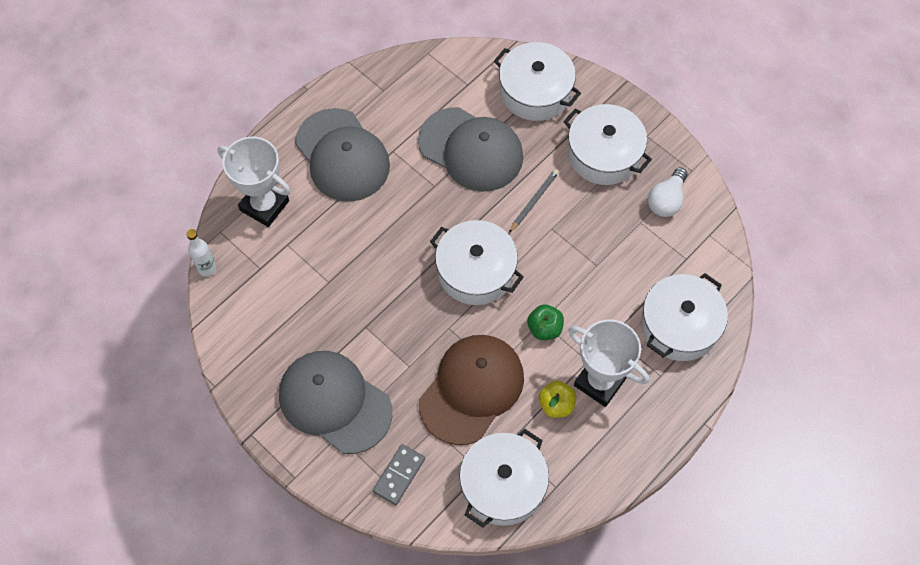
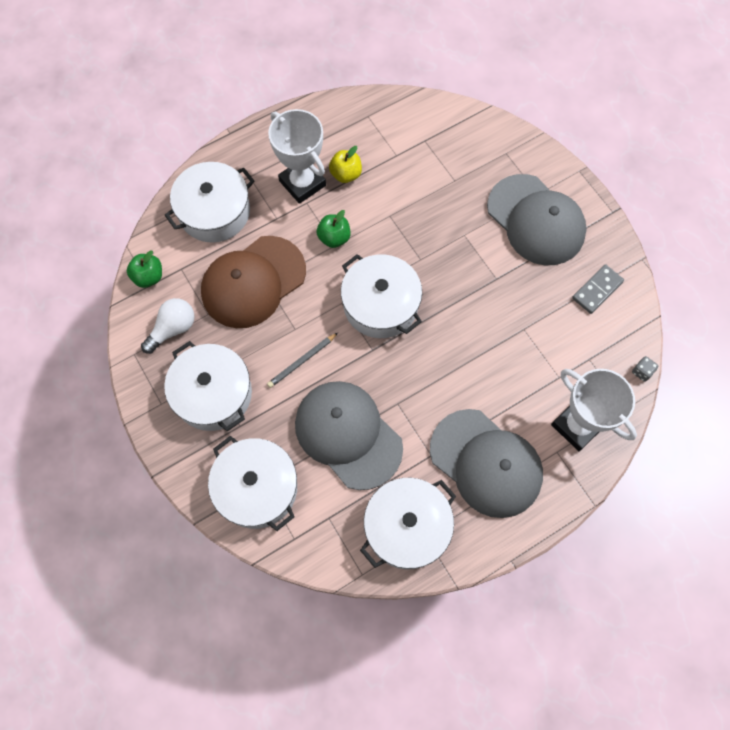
camera: 165 degrees left, 5 degrees up
white bottle [186,229,217,277] -> grey dice [632,356,658,382]
grey cap [295,108,390,202] -> grey cap turned 150 degrees clockwise [430,409,543,518]
grey domino [373,444,425,505] -> grey domino moved to [572,264,624,314]
brown cap [419,335,524,445] -> brown cap moved to [201,236,306,328]
white pot [459,429,549,528] -> white pot moved to [360,478,456,569]
none -> green apple [127,250,162,288]

